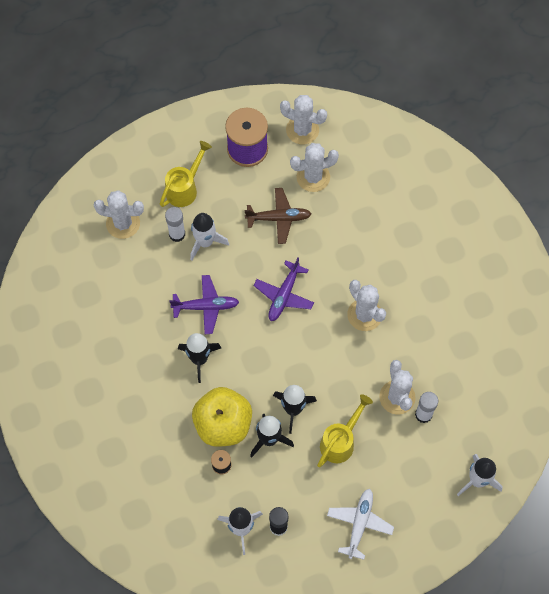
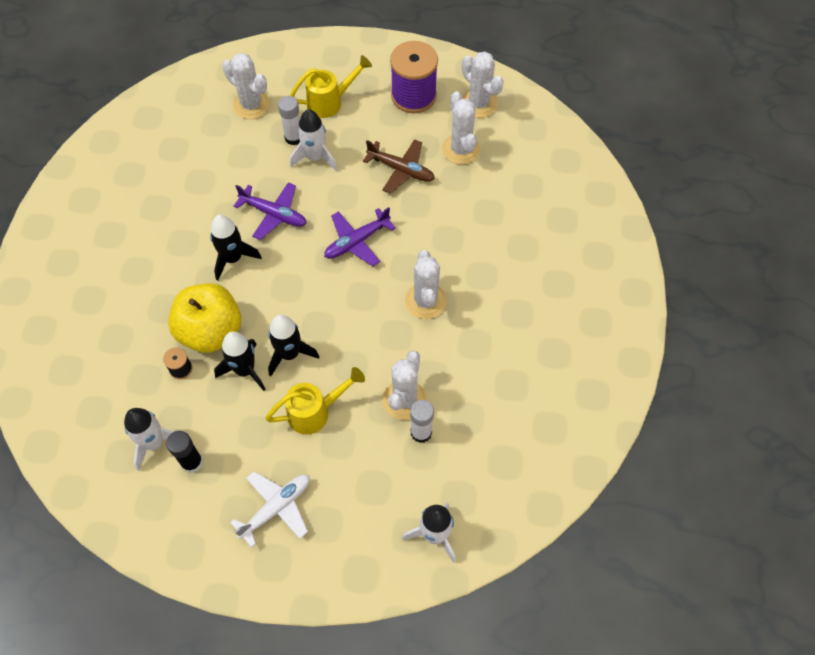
camera: 30 degrees right, 5 degrees down
white cactus [290,143,339,192] -> white cactus turned 60 degrees clockwise [442,91,480,165]

